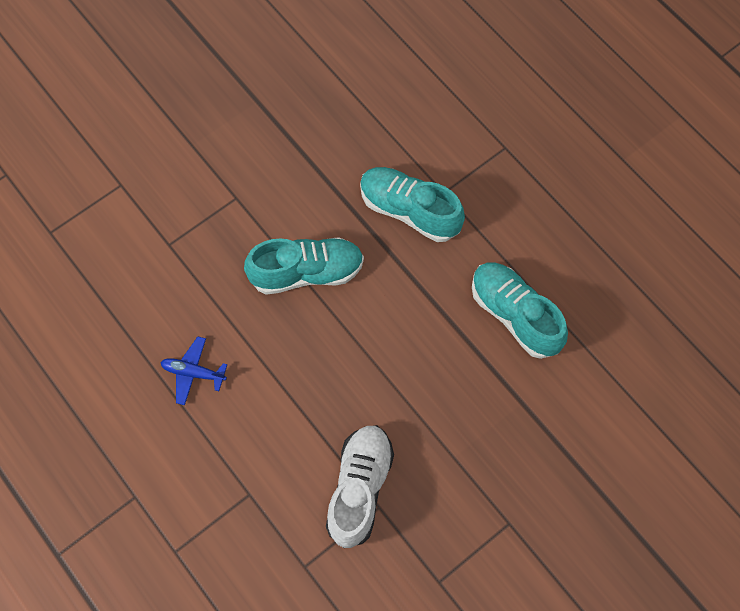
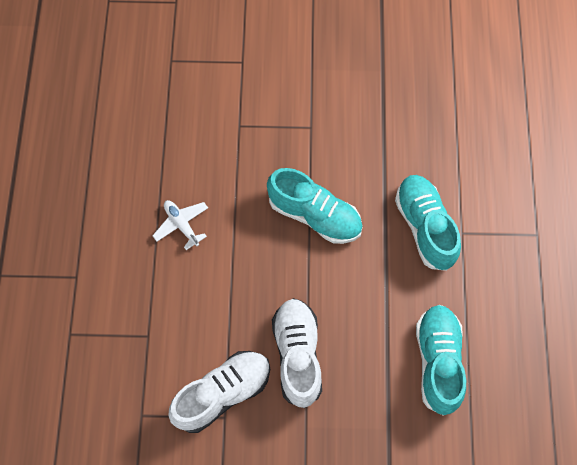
camera: 40 degrees right, 0 degrees up
blue plane [161,336,227,405] -> white plane [152,200,208,250]
none -> white shoe [272,298,322,408]

